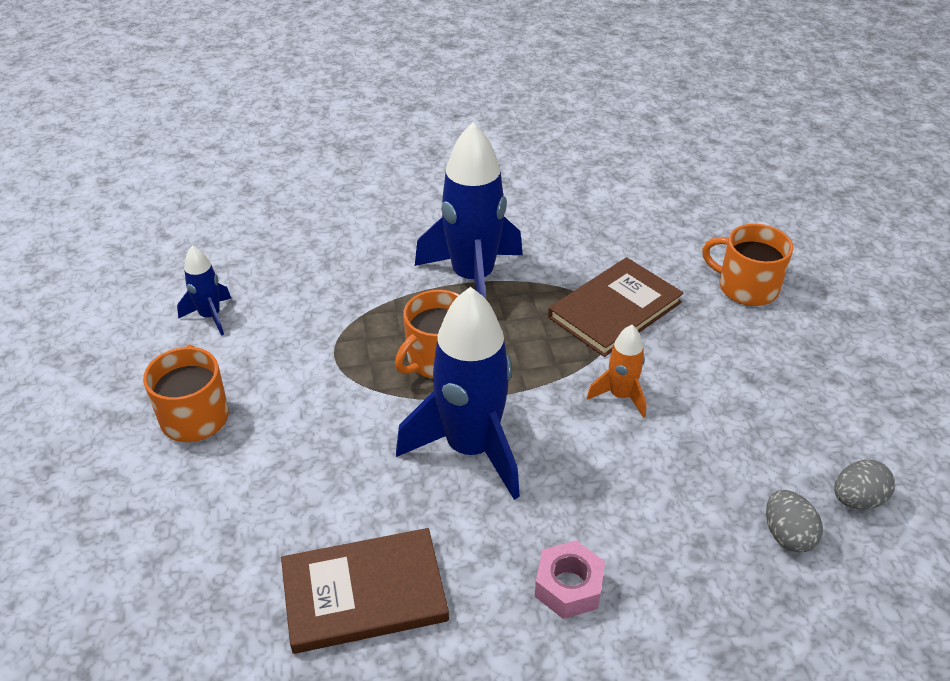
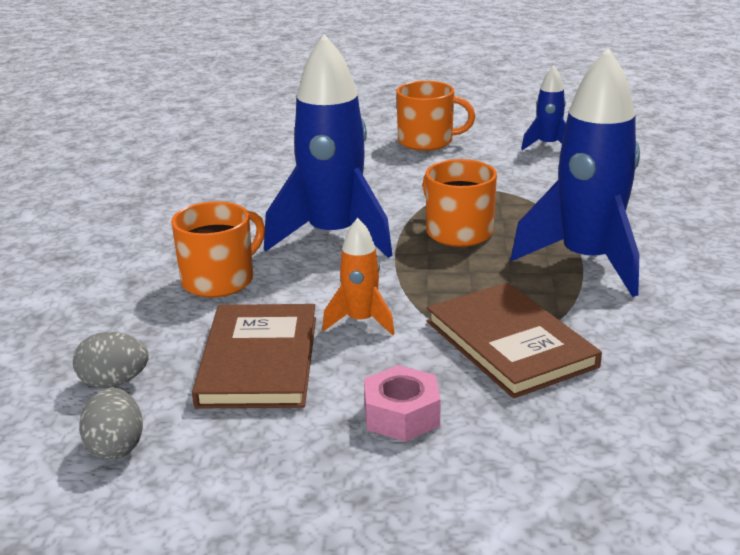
camera: 105 degrees right, 15 degrees down
brown book [281,528,449,654] -> brown book moved to [192,304,316,409]
pink nut [535,541,605,619] -> pink nut moved to [364,365,441,442]
orange mug [702,224,793,306] -> orange mug moved to [171,201,265,298]

